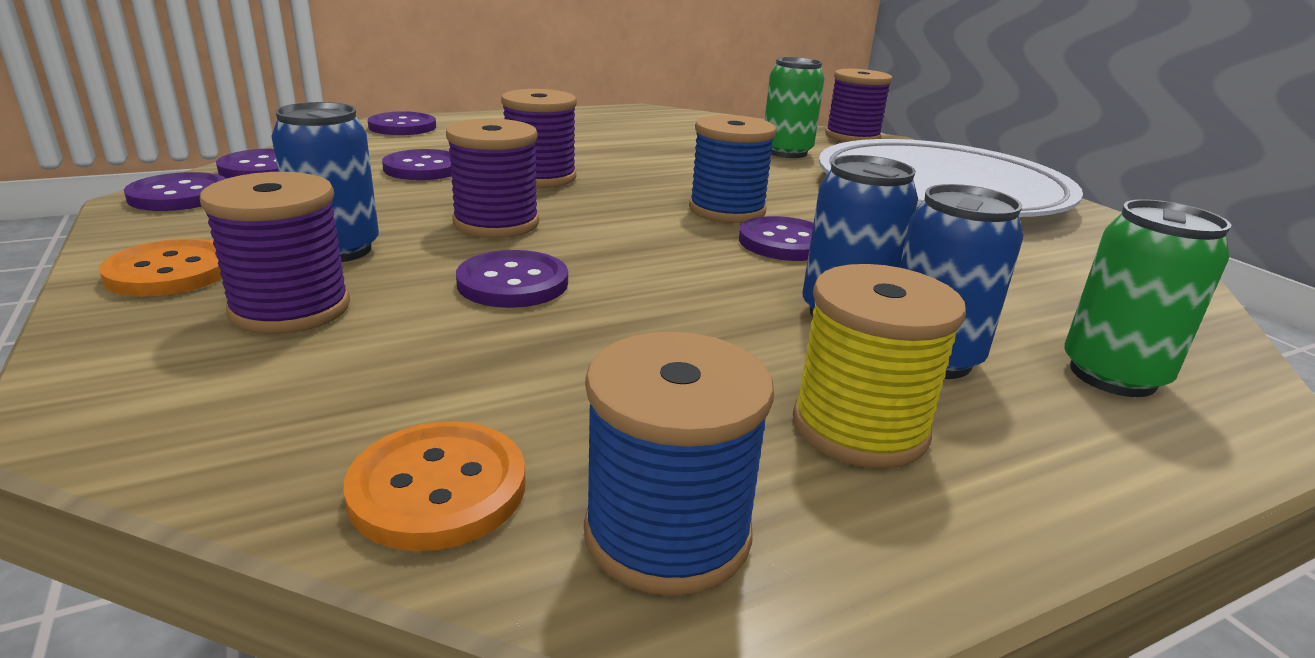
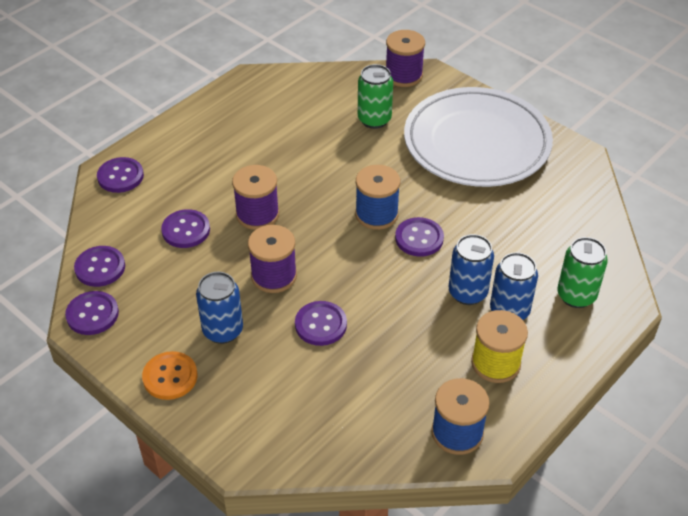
camera: 20 degrees left, 20 degrees up
purple spool [200,172,350,334] -> none
orange button [344,421,525,551] -> none

